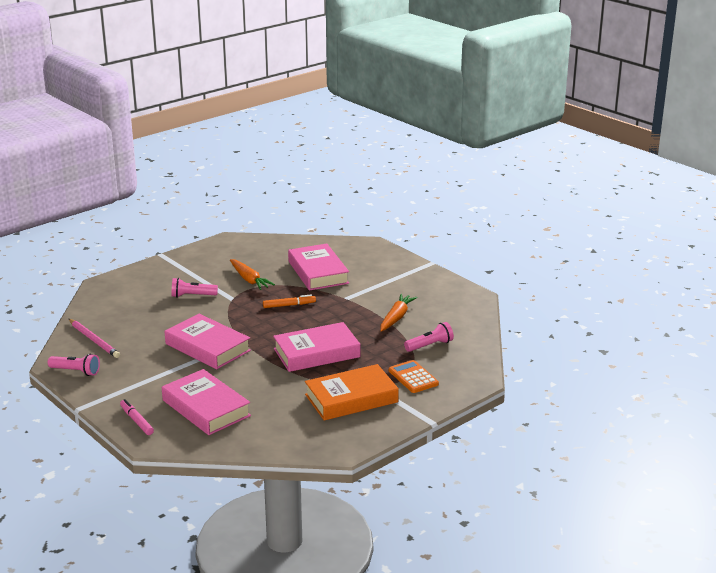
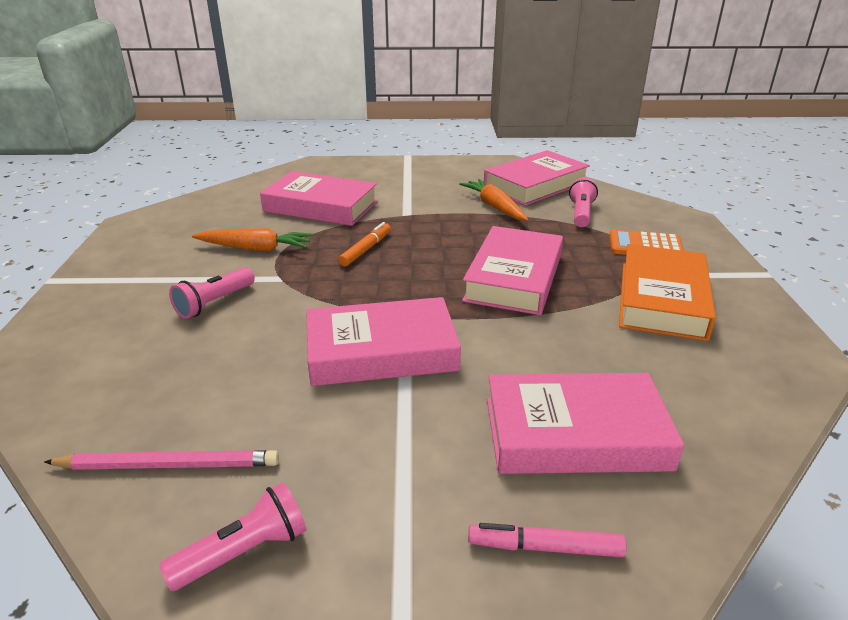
camera: 50 degrees left, 5 degrees up
none -> pink book [484,150,590,206]

